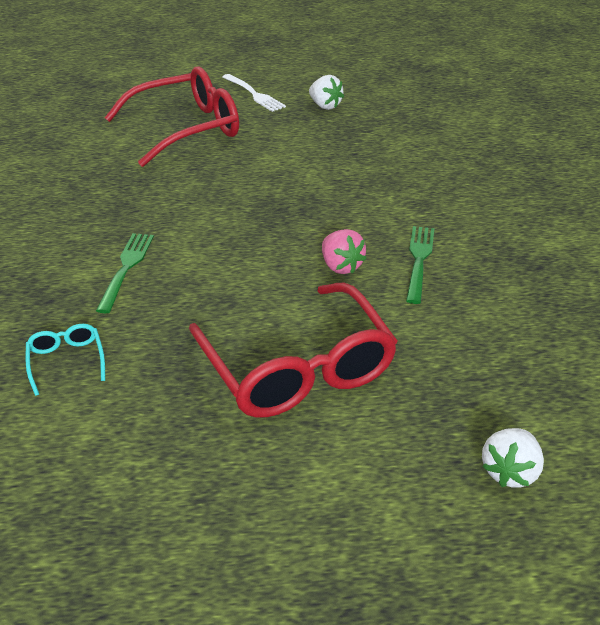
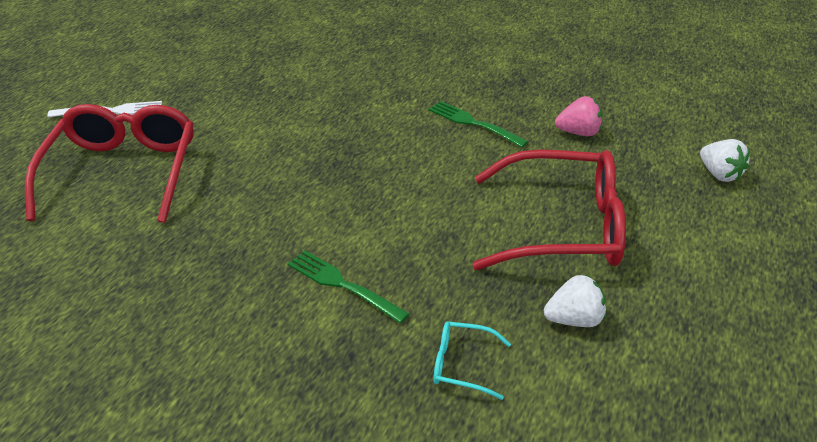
camera: 60 degrees left, 0 degrees up
white strawberry [309,75,344,110] -> white strawberry moved to [544,275,606,327]
pink strawberry [322,229,367,274] -> pink strawberry moved to [555,96,603,136]

